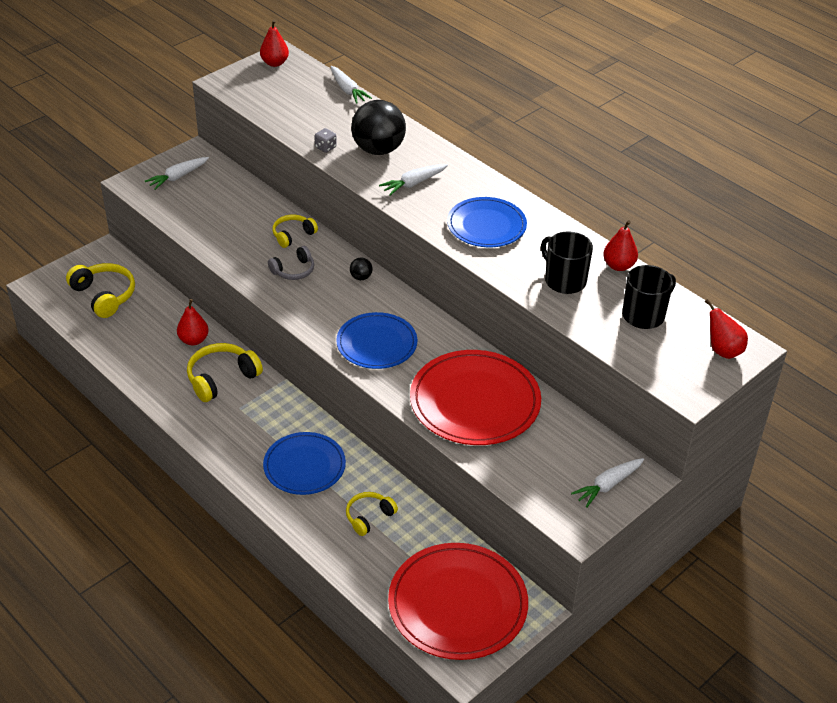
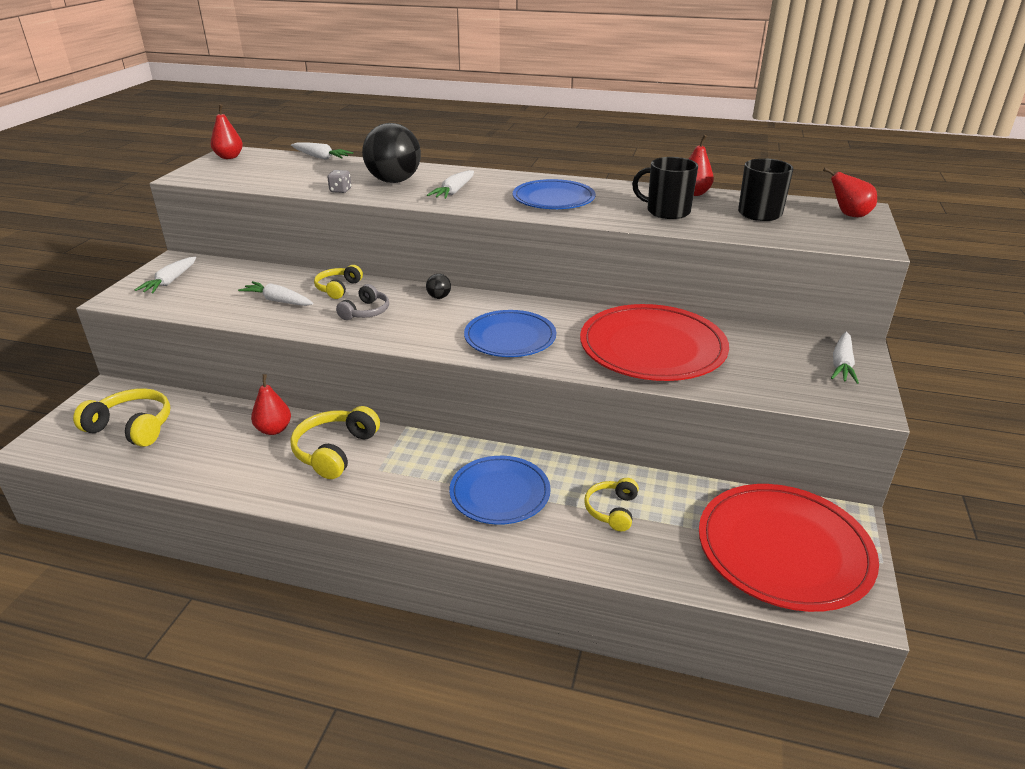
camera: 30 degrees left, 10 degrees down
none -> white carrot [238,281,313,306]

